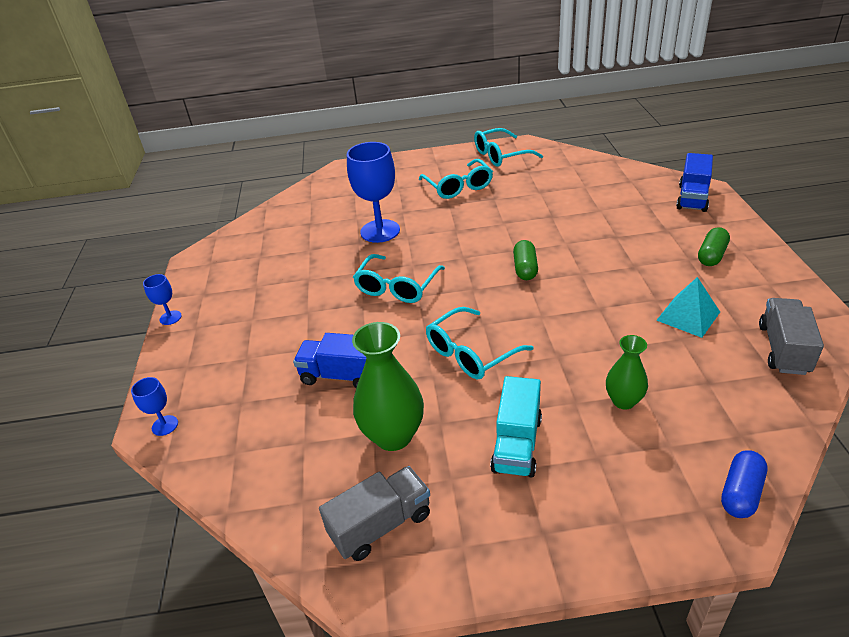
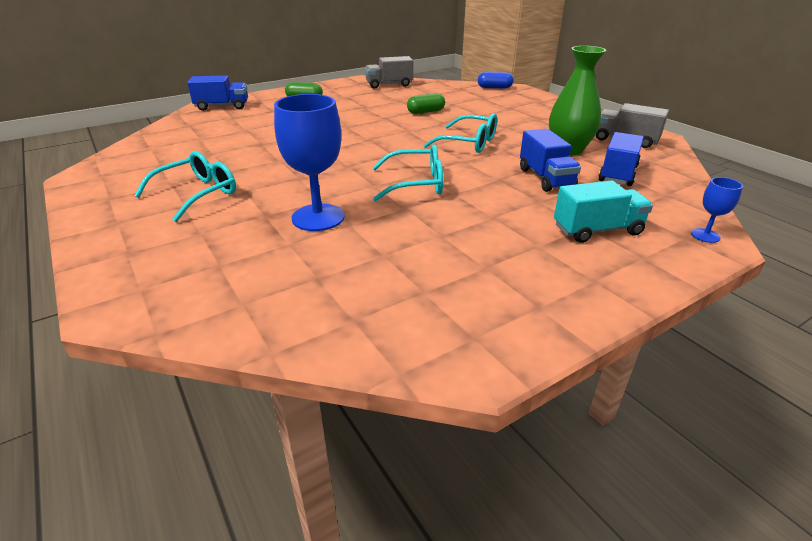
camera: 120 degrees left, 5 degrees down
blue goblet [143,274,182,325] -> none
turquoise glasses [474,128,543,167] -> none
turquoise truck [490,376,542,478] -> turquoise truck moved to [554,180,653,243]
green capsule [513,240,538,280] -> green capsule moved to [407,93,445,114]
green vase [606,335,648,409] -> none
turquoise pyramid [656,277,720,338] -> none
none -> blue truck [598,132,644,186]

